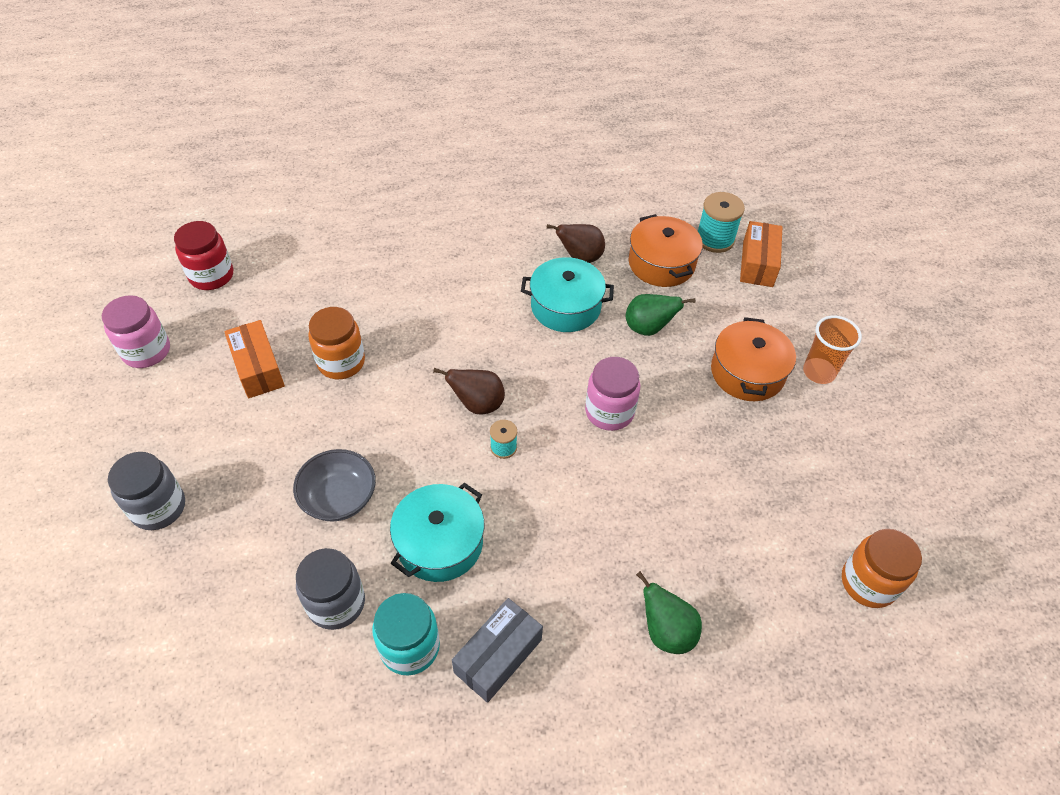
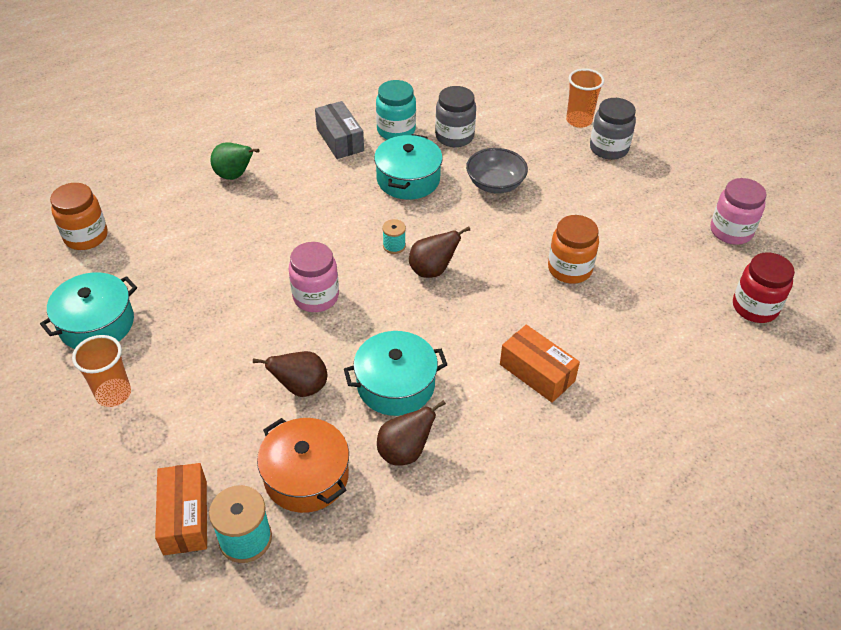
camera: 160 degrees right, 5 degrees down
orange box [224,320,285,398] -> orange box moved to [500,325,580,403]
grey box [452,598,543,703] -> grey box turned 45 degrees counterclockwise [315,101,364,159]
green pear [626,294,695,336] -> brown pear [253,351,327,397]
orange pot [711,317,796,401] -> none
none -> turquoise pot [40,272,137,349]
none -> orange cup [566,69,604,128]

